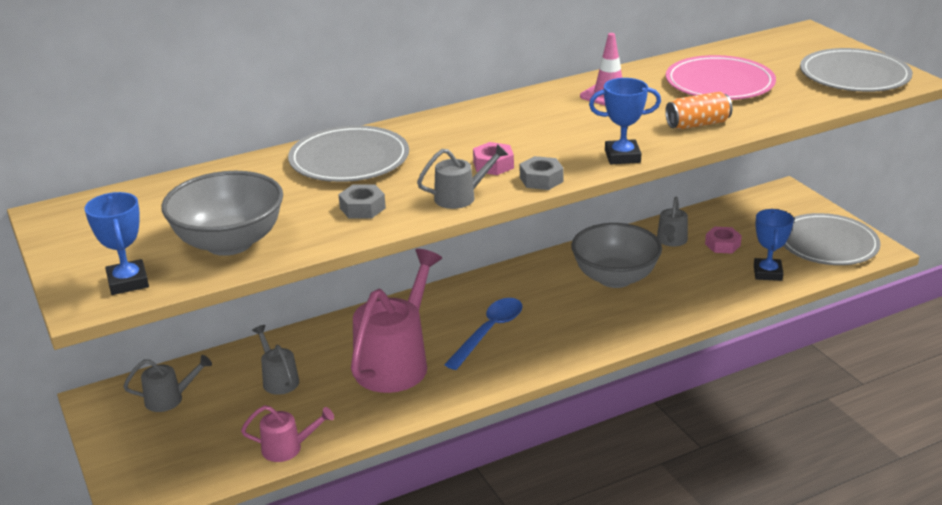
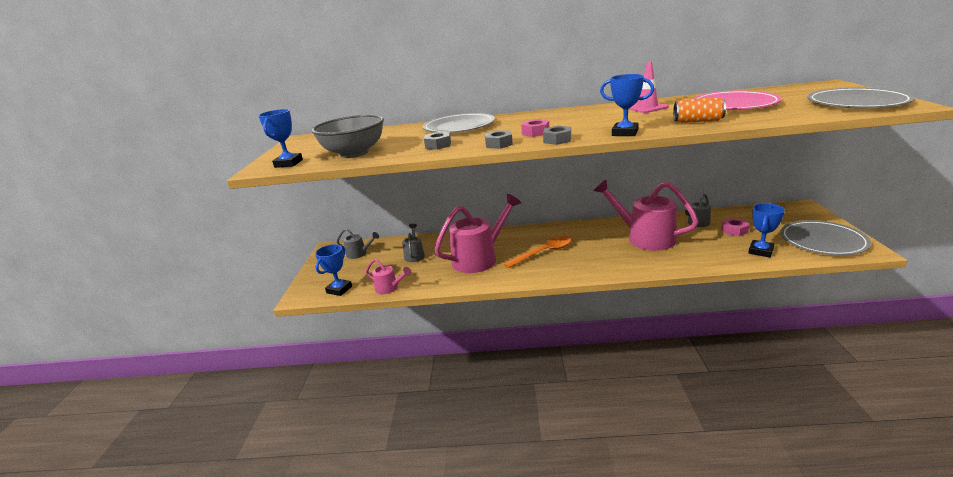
camera: 30 degrees right, 5 degrees down
grey watering can [417,144,508,209] -> grey nut [485,130,513,149]
blue spoon [444,298,522,370] -> orange spoon [504,236,571,268]
grey bowl [571,223,662,288] -> pink watering can [594,179,699,251]
none -> blue trophy [315,244,352,296]

